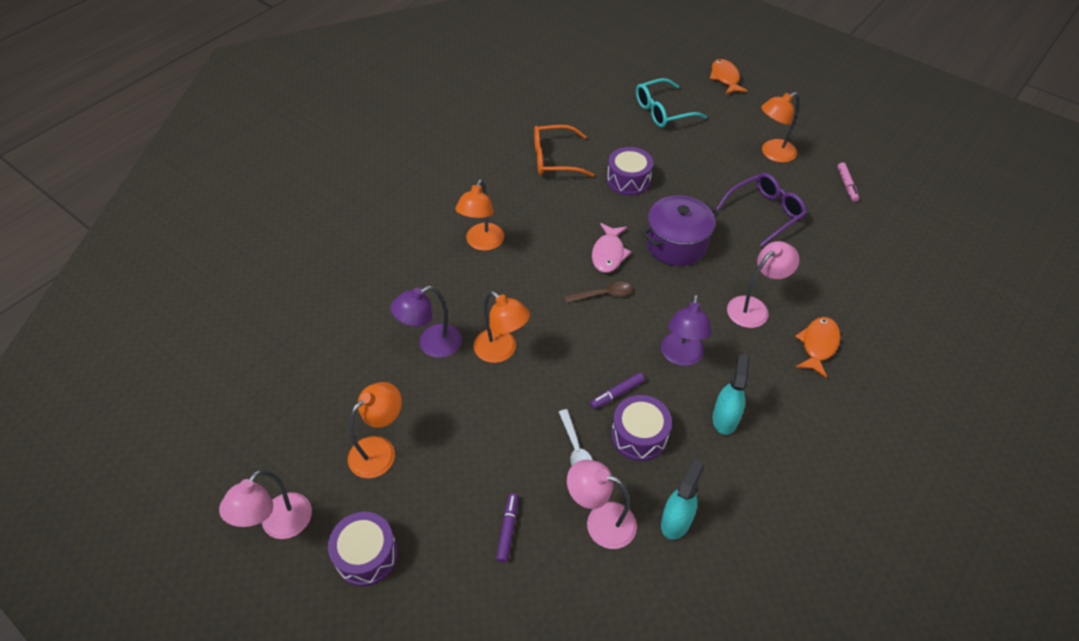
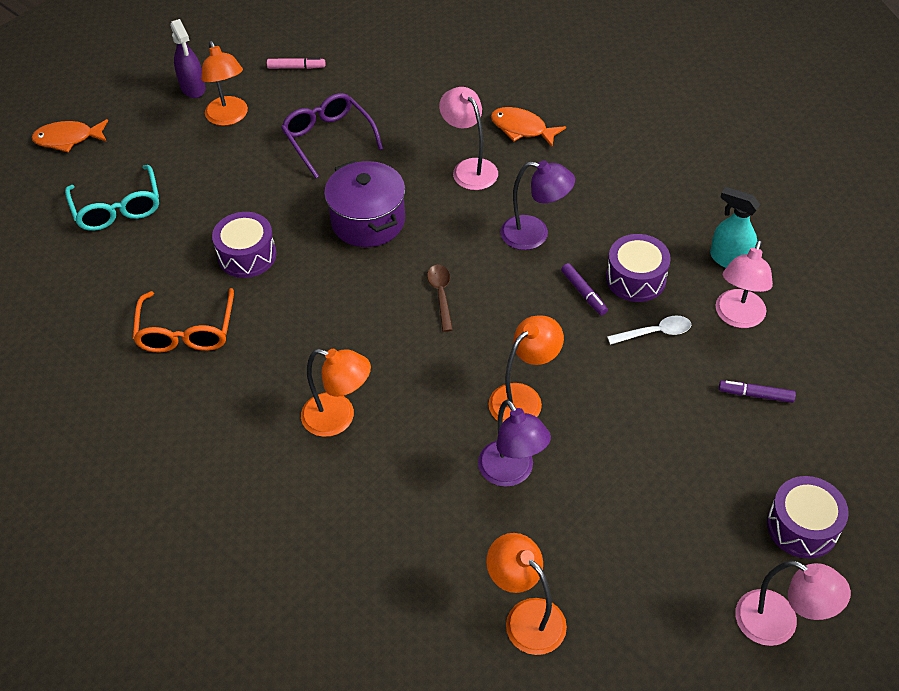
camera: 85 degrees left, 0 degrees up
orange lamp [348,382,402,478] -> orange lamp moved to [486,533,567,655]
pink fish [592,223,631,273] -> none
turquoise spray bottle [713,354,749,435] -> none
none -> purple spray bottle [170,19,206,98]

